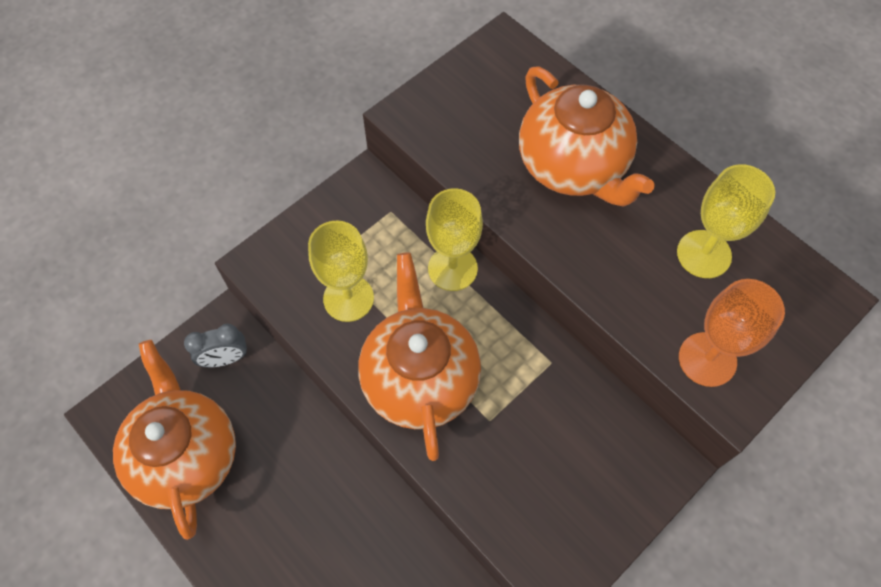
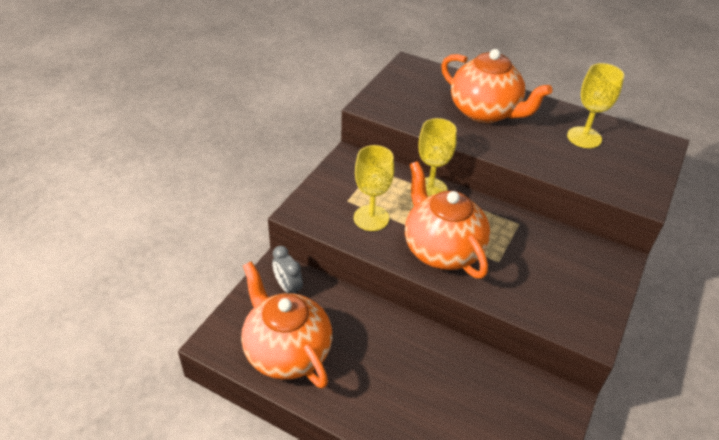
camera: 20 degrees left, 20 degrees down
grey clock [184,324,247,367] -> grey clock turned 90 degrees clockwise [272,246,303,294]
orange goblet [679,279,785,387] -> none

